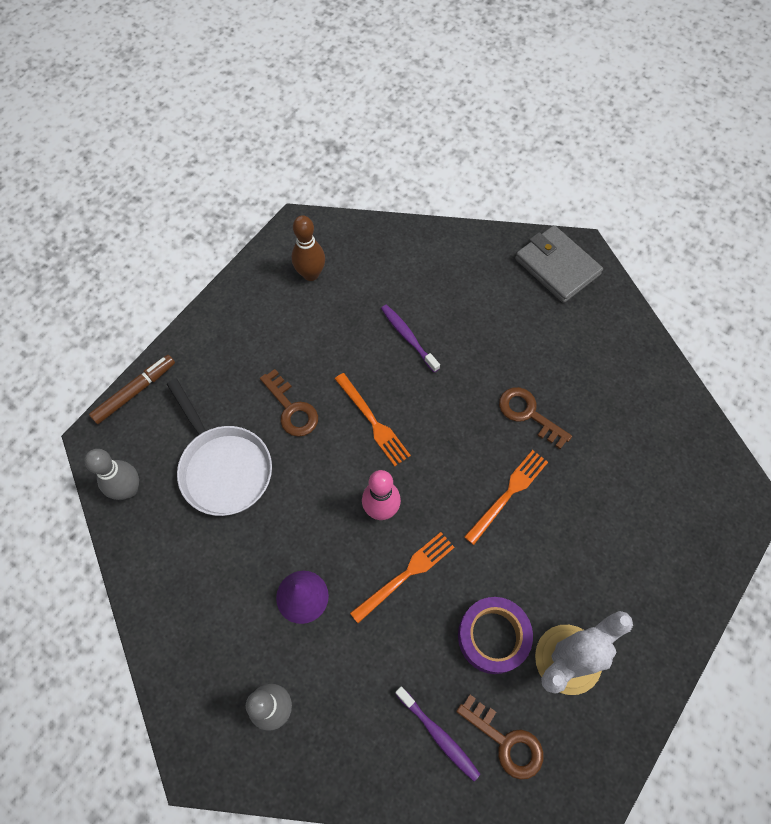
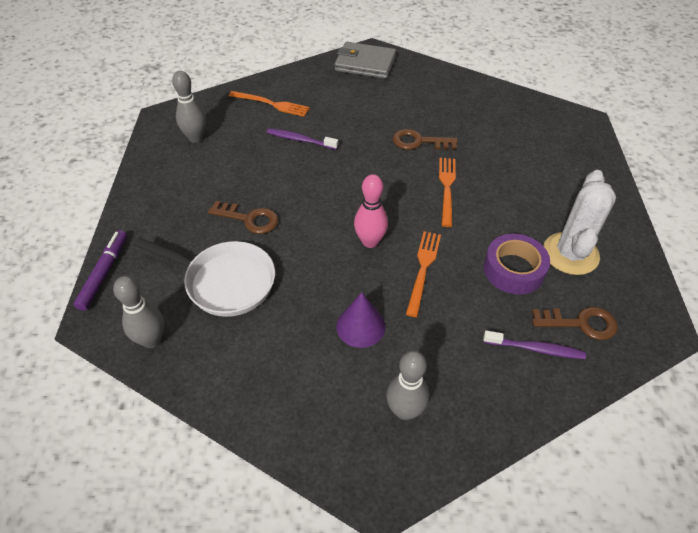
camera: 35 degrees left, 15 degrees down
brown marker [89,355,175,424] -> purple marker [73,230,127,311]
brown bowling pin [291,215,325,281] -> grey bowling pin [172,71,206,143]
orange fork [335,373,411,466] -> orange fork moved to [229,91,310,117]

